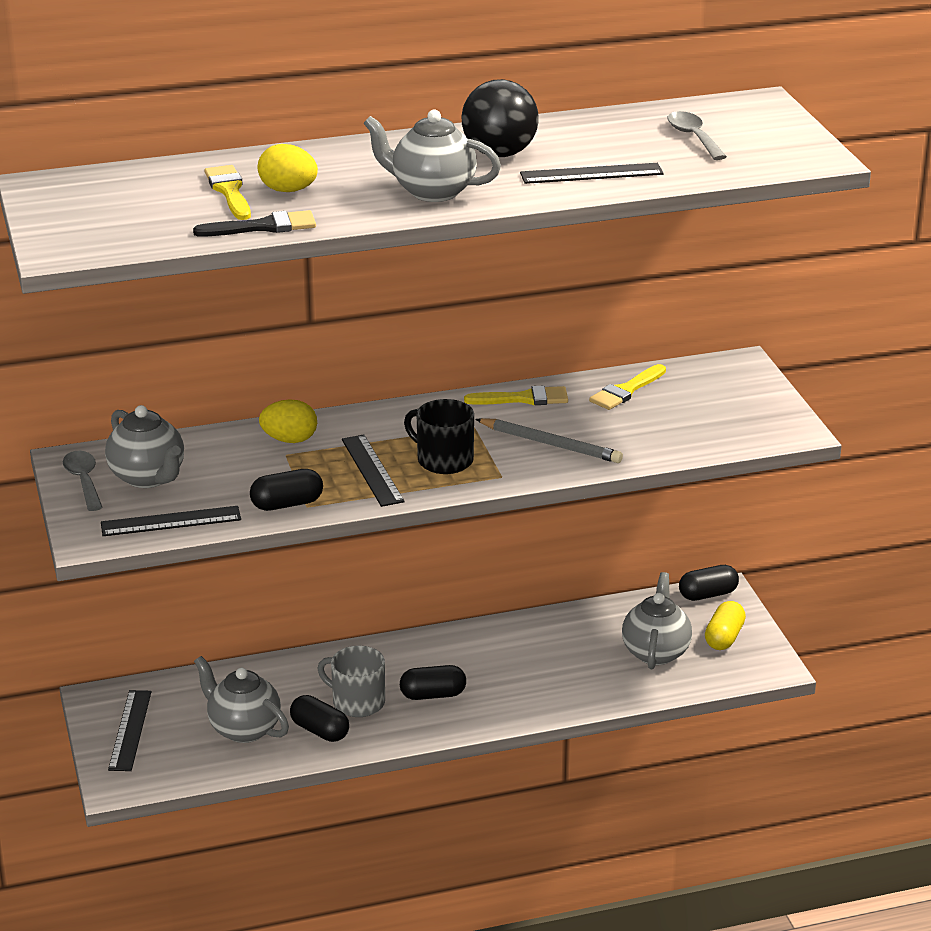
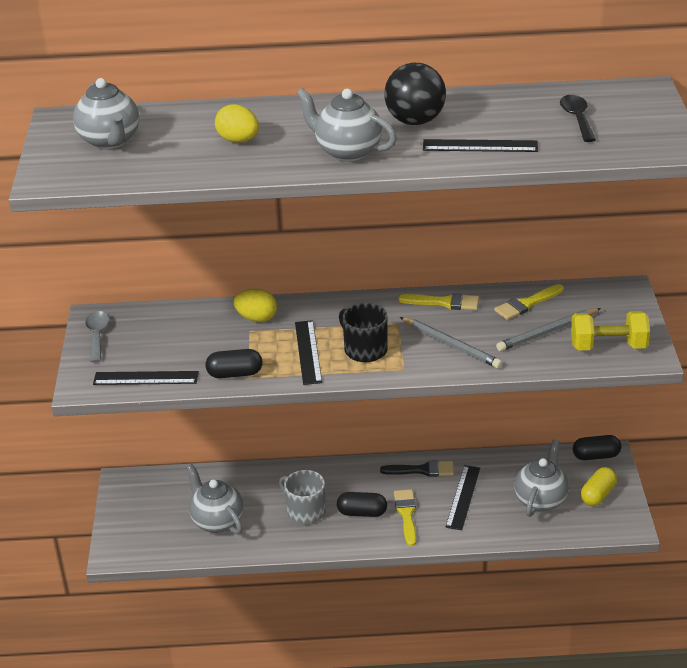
camera: 15 degrees right, 5 degrees up
grey teapot [105,405,184,488] -> grey teapot moved to [73,78,139,149]
black ruler [108,690,151,771] -> black ruler moved to [445,465,480,530]
black brush [193,210,316,237] -> black brush moved to [380,460,454,477]
yellow brush [204,165,251,220] -> yellow brush moved to [394,489,416,546]
black capsule [290,695,349,742] -> none
grey spoon [667,111,727,160] -> black spoon [560,95,596,142]
none -> grey pencil [496,308,601,351]
none -> yellow dumbbell [571,311,650,350]

